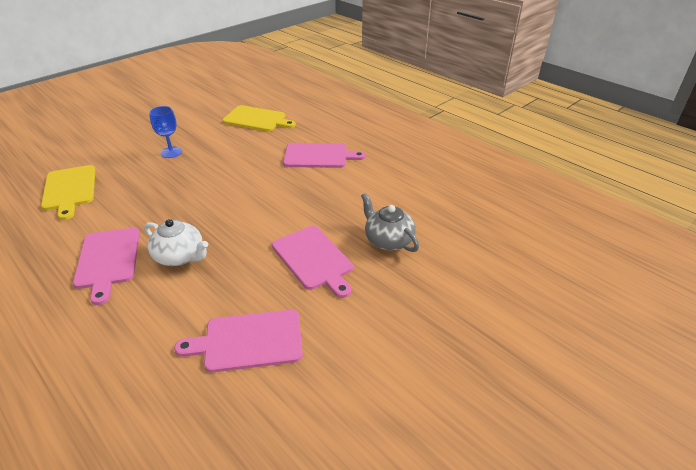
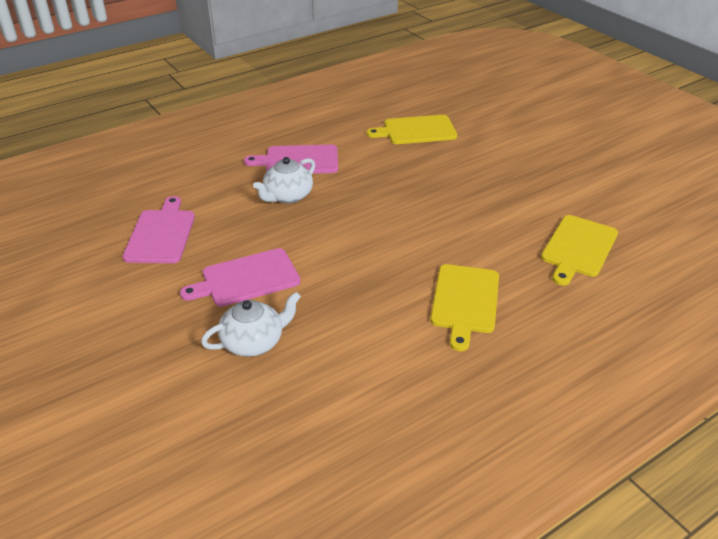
camera: 100 degrees right, 0 degrees up
blue goblet [149,106,182,158] -> none
pink cutting board [283,143,366,168] -> yellow cutting board [430,264,499,351]
grey teapot [361,193,419,252] -> white teapot [201,292,301,357]

